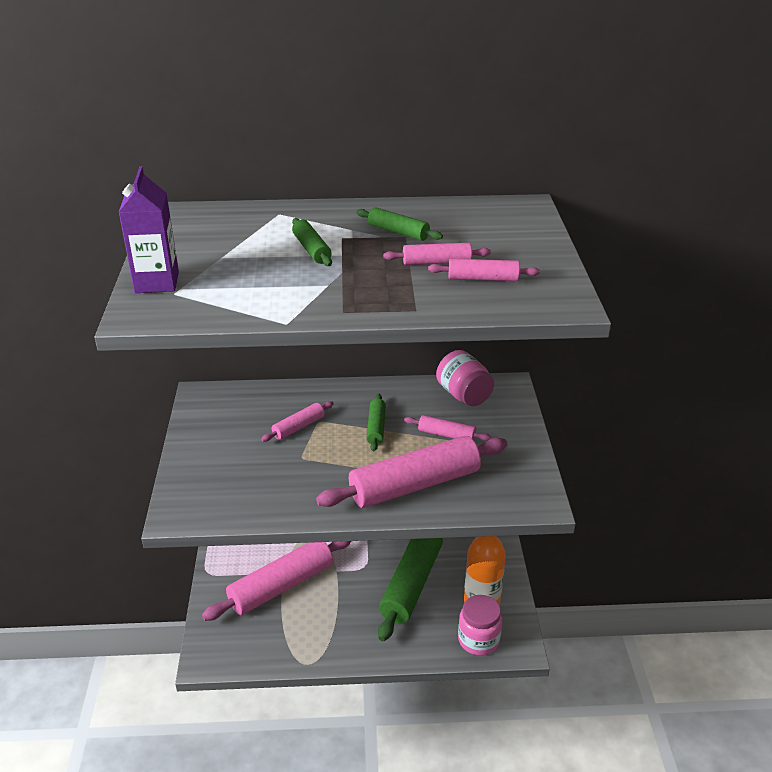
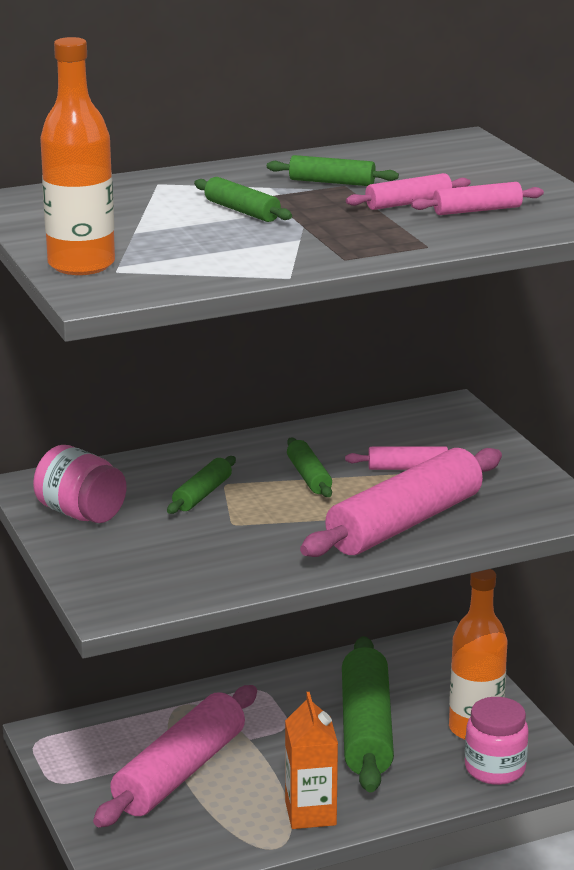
camera: 20 degrees left, 10 degrees down
purple carton [119,166,179,293] -> orange bottle [40,37,115,275]
pink rolling pin [261,401,334,442] -> green rolling pin [167,456,236,514]
pink jar [436,350,494,406] -> pink jar moved to [33,445,126,523]
none -> orange carton [285,692,338,829]

